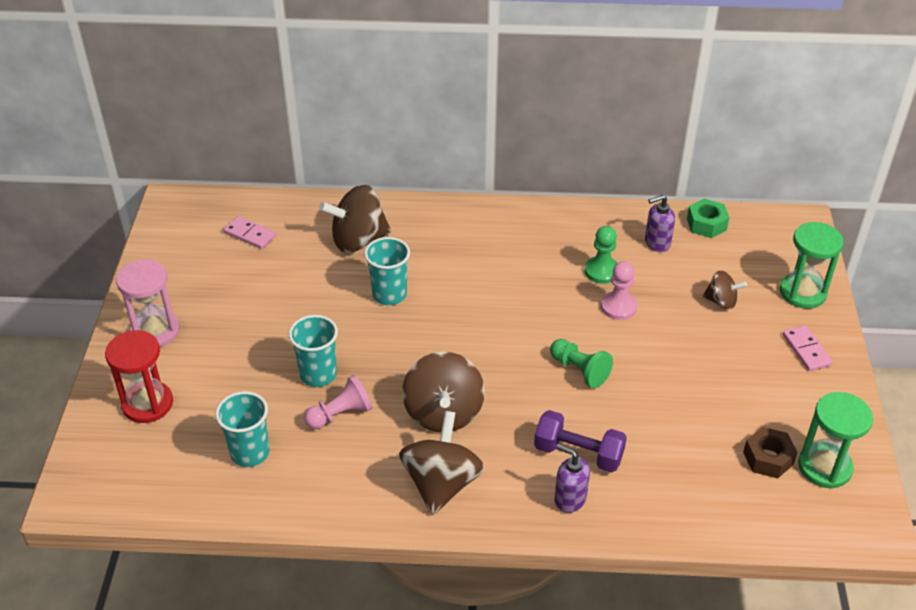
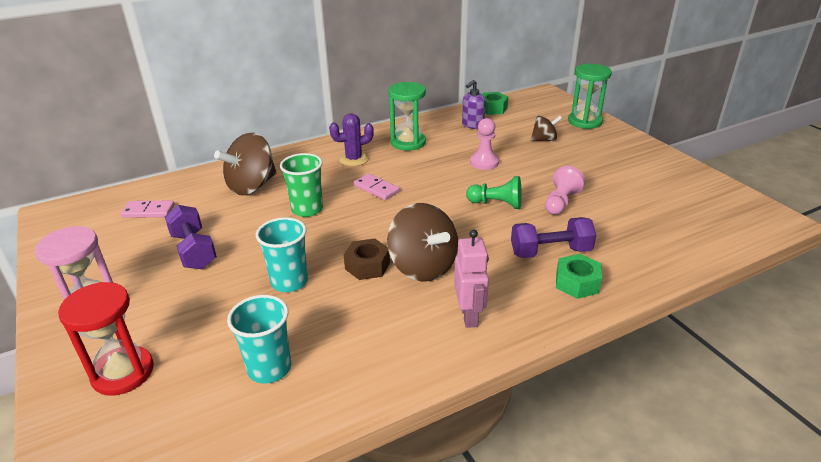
camera: 30 degrees left, 10 degrees down
pink pawn [304,375,373,429] -> pink pawn moved to [545,166,585,215]
turquoise cup [364,237,410,305] -> green cup [280,153,323,217]
brown spinning top [399,411,484,515] -> pink robot [454,230,489,328]
purple soap dispenser [555,444,590,513] -> green nut [556,254,602,299]
green pawn [585,226,617,284] -> none
brown nut [743,427,798,478] -> brown nut moved to [344,238,390,280]
pink domino [783,325,833,371] -> pink domino moved to [354,174,400,200]
green hourglass [798,392,873,489] -> green hourglass moved to [388,82,426,151]
none -> purple dumbbell [165,205,217,269]
none -> purple cactus [329,113,374,166]

